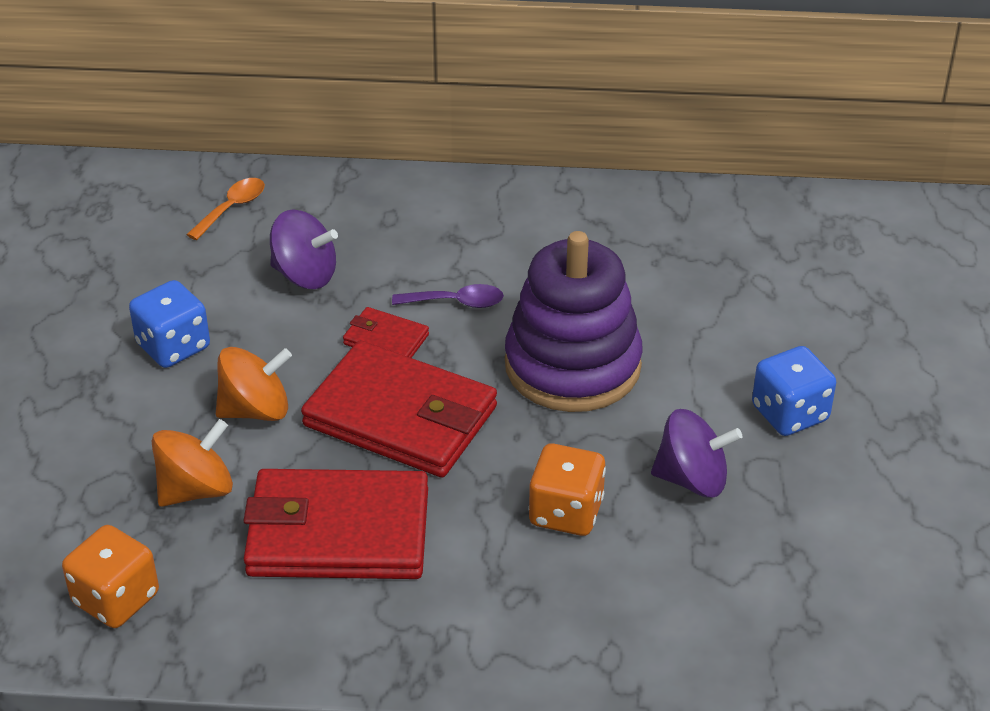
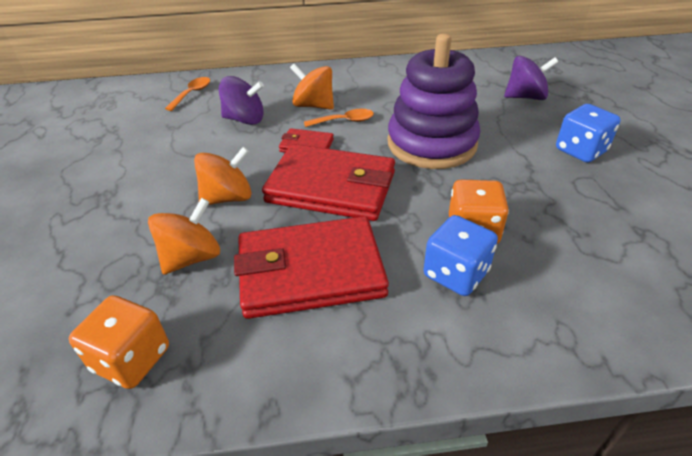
camera: 10 degrees left, 0 degrees up
blue dice [129,280,210,368] -> blue dice moved to [424,215,498,296]
purple spoon [392,284,504,308] -> orange spoon [304,109,374,127]
purple spinning top [651,409,743,498] -> purple spinning top moved to [504,56,558,100]
none -> orange spinning top [290,63,334,110]

